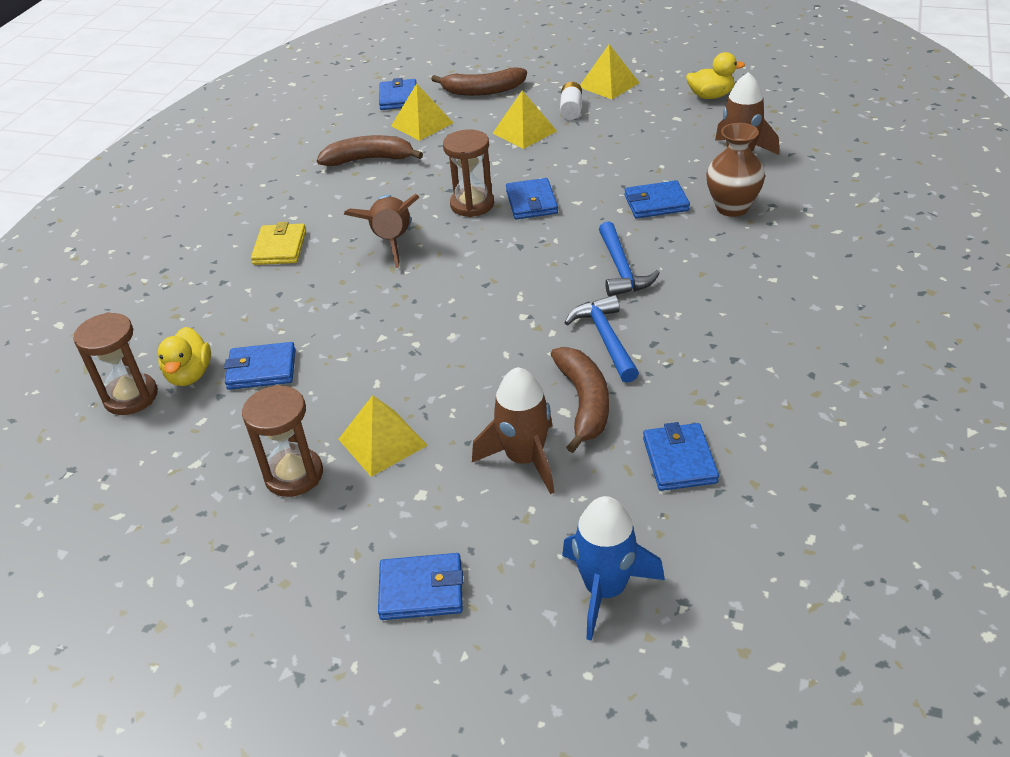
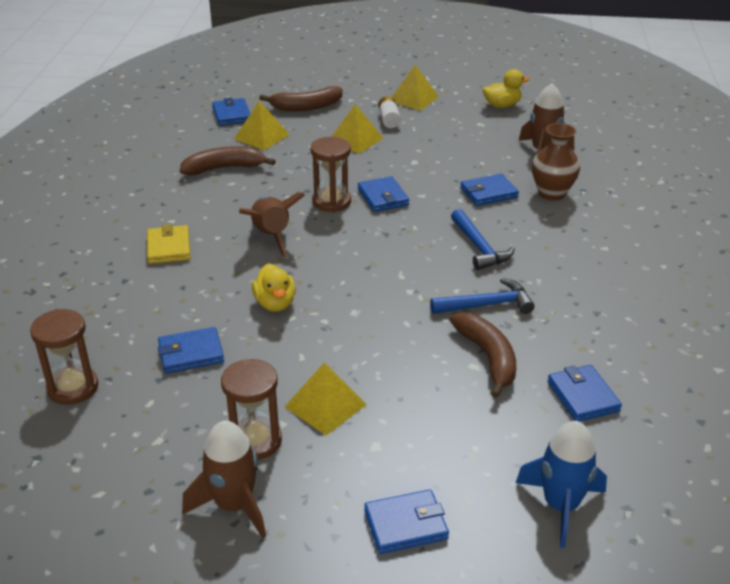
camera: 15 degrees left, 5 degrees down
yellow duck [158,327,211,386] -> yellow duck moved to [252,263,296,312]
brown rocket [472,367,554,494] -> brown rocket moved to [182,420,266,538]
blue hammer [565,295,639,383] -> blue hammer turned 105 degrees clockwise [430,278,535,314]

